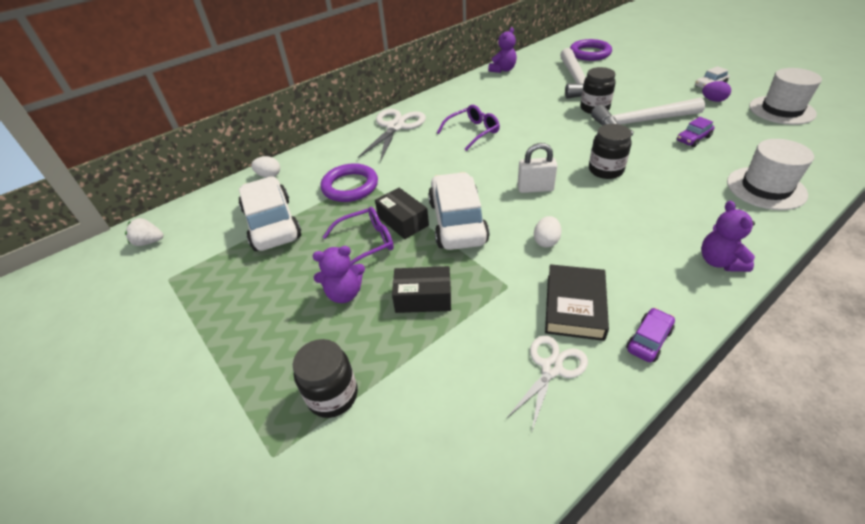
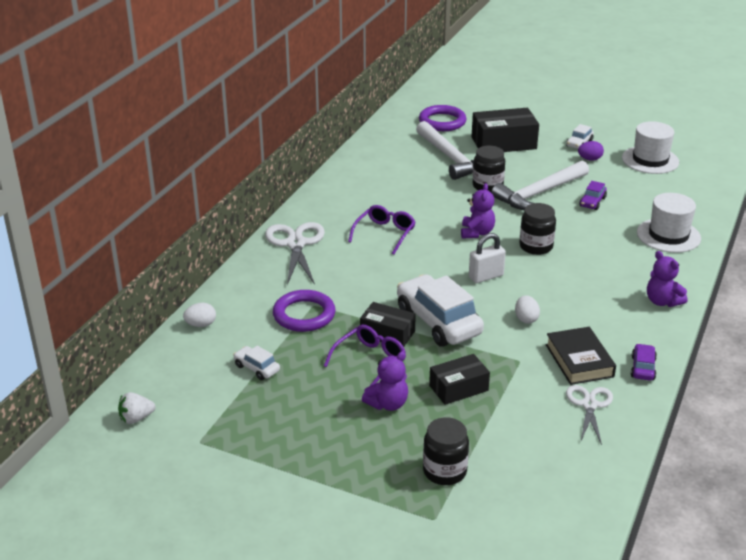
camera: 30 degrees left, 10 degrees down
white car [239,176,301,251] -> white car [233,346,280,380], size x0.46
purple teddy bear [488,27,517,73] -> purple teddy bear moved to [461,183,495,239]
none -> black box [471,108,539,152]

